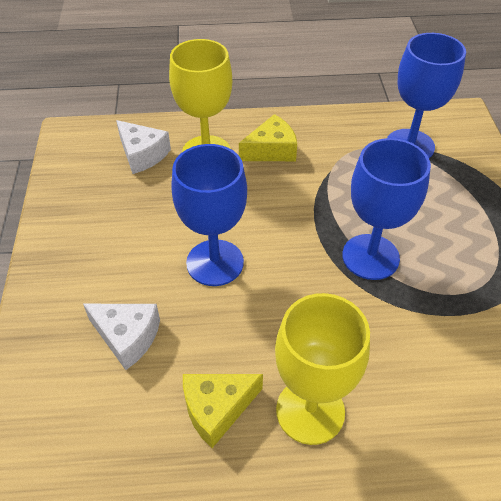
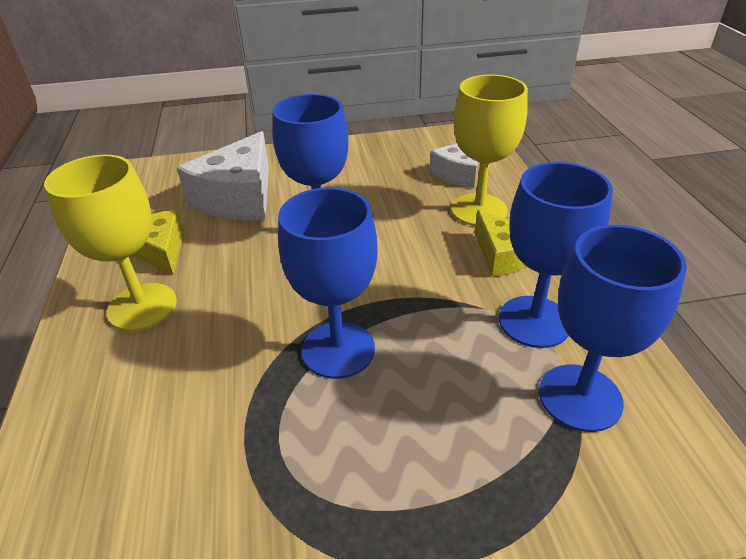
camera: 85 degrees right, 10 degrees down
white cheese [83,304,160,370] -> white cheese [177,131,269,221], size x1.65
none -> blue goblet [499,162,613,348]

